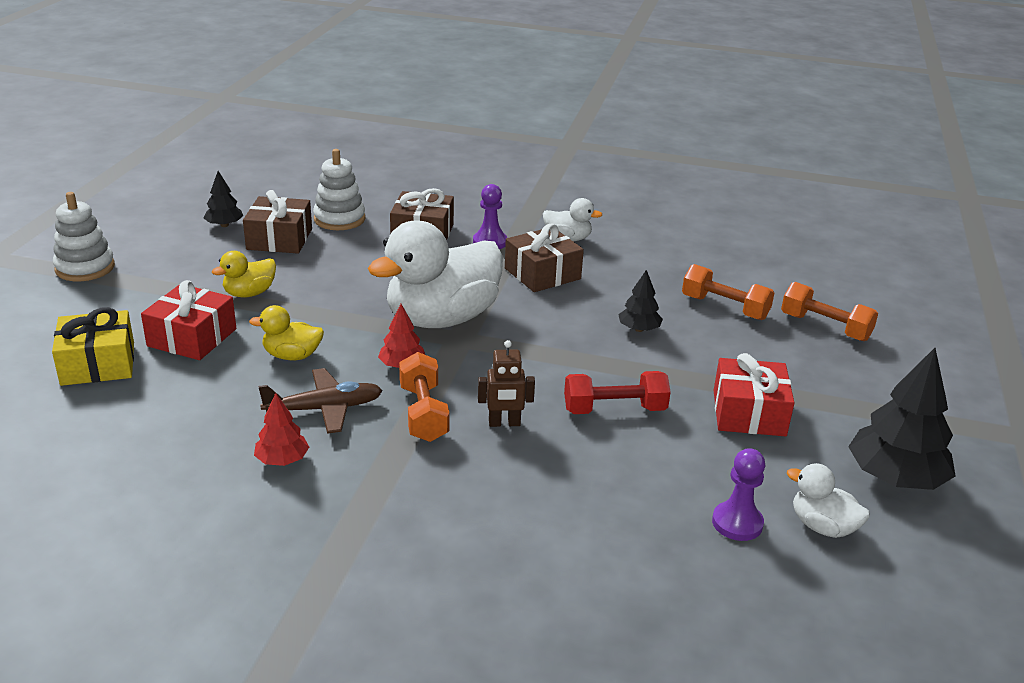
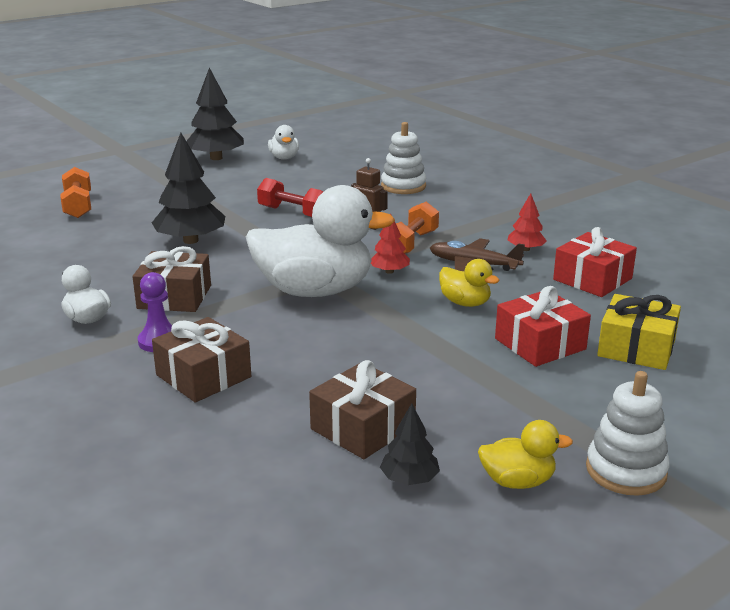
camera: 140 degrees left, 5 degrees down
yellow duck [212,251,276,297] -> yellow duck moved to [478,420,573,489]
white stacking toy [313,149,365,230] -> white stacking toy moved to [381,122,426,194]
black tree [618,270,663,332] -> black tree [152,133,225,244], size x1.90
orange dumbbell [682,264,774,320] -> none
purple pawn [712,448,765,541] -> none
red gift [714,353,795,436] -> red gift moved to [553,227,637,297]

